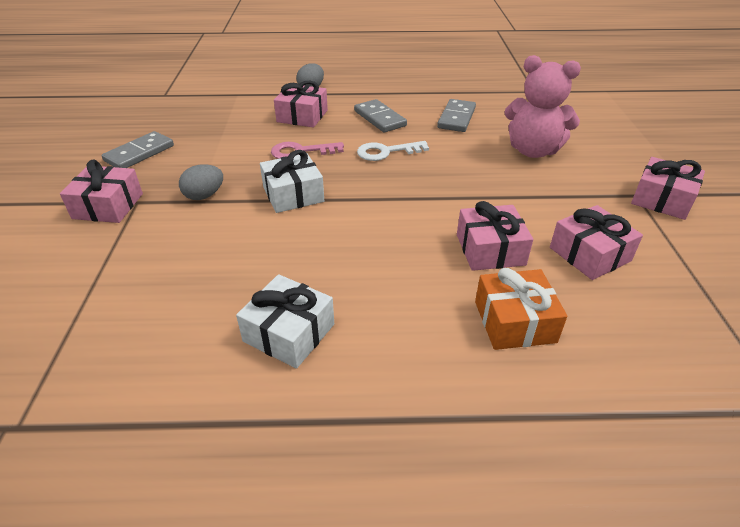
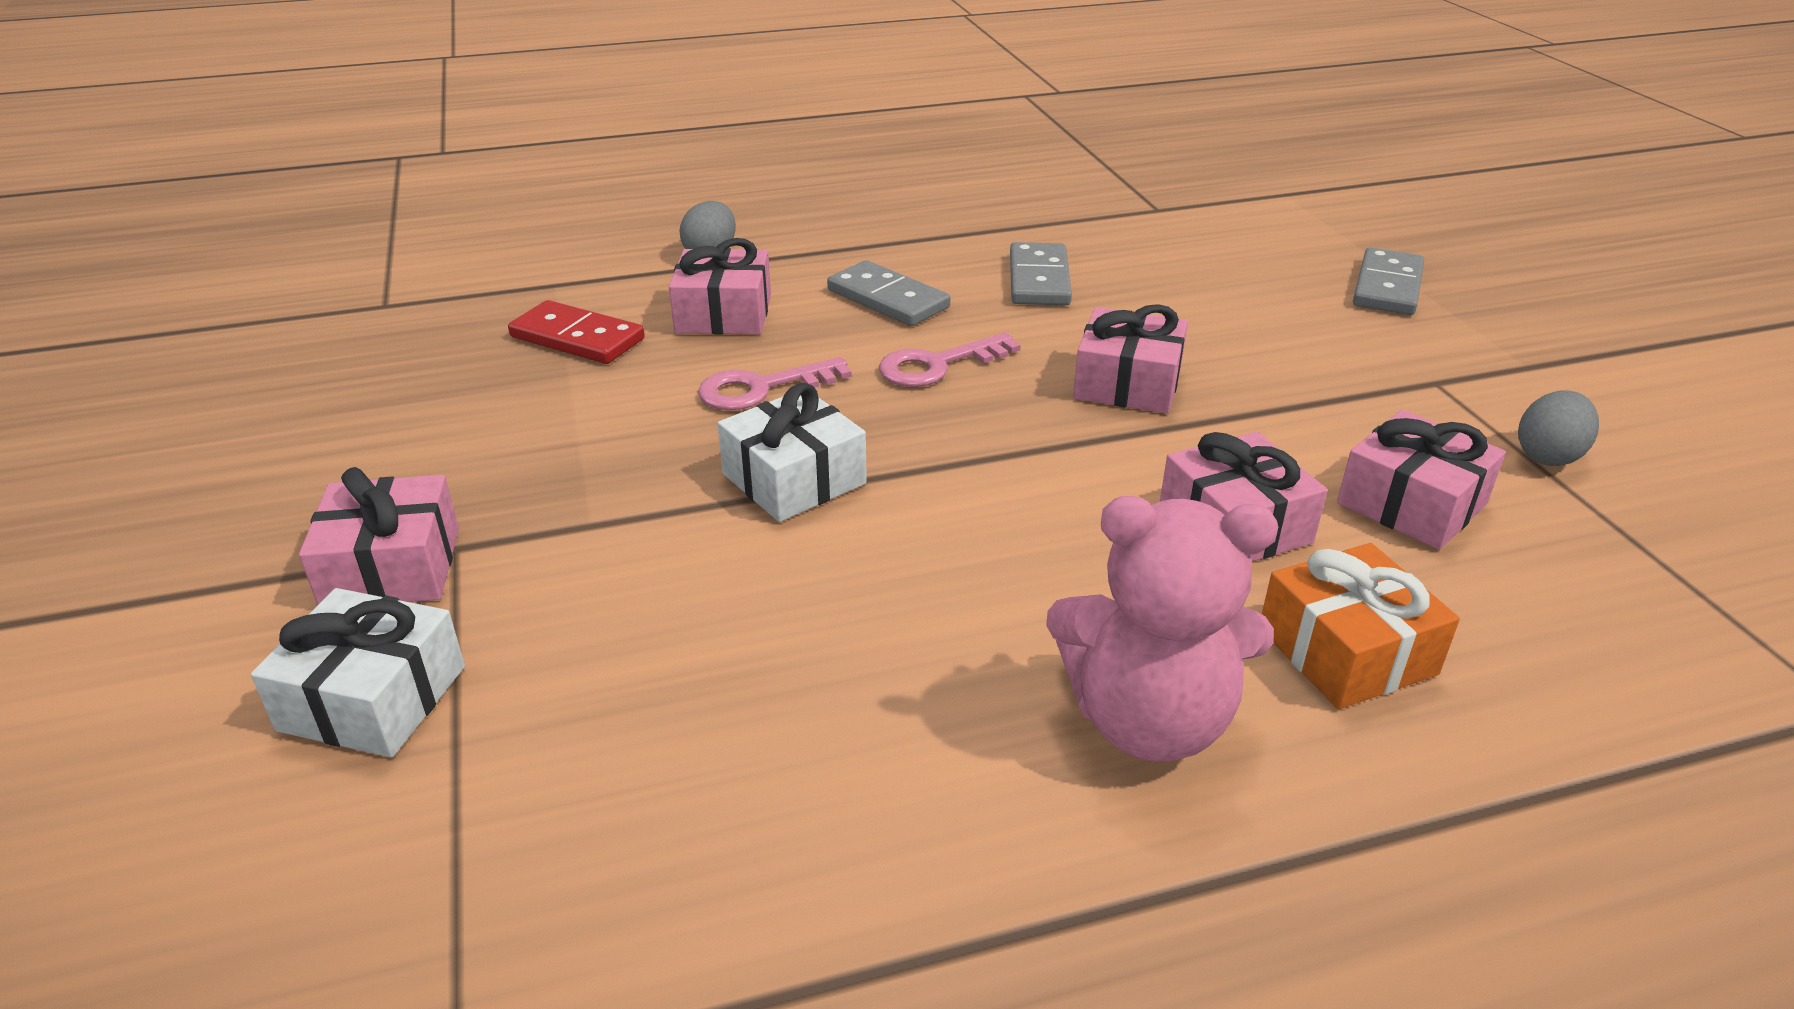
camera: 15 degrees left, 5 degrees down
grey domino [102,131,174,168] -> grey domino moved to [1353,247,1424,315]
grey egg [179,164,223,200] -> grey egg moved to [1518,390,1599,466]
white gift [236,274,334,369] -> white gift moved to [251,588,465,757]
white key [357,141,429,161] -> pink key [879,332,1021,387]
pink teddy bear [504,55,581,158] -> pink teddy bear moved to [1046,496,1278,762]
pink gift [631,157,705,220] -> pink gift moved to [1073,304,1188,414]
none -> red domino [508,300,645,364]

